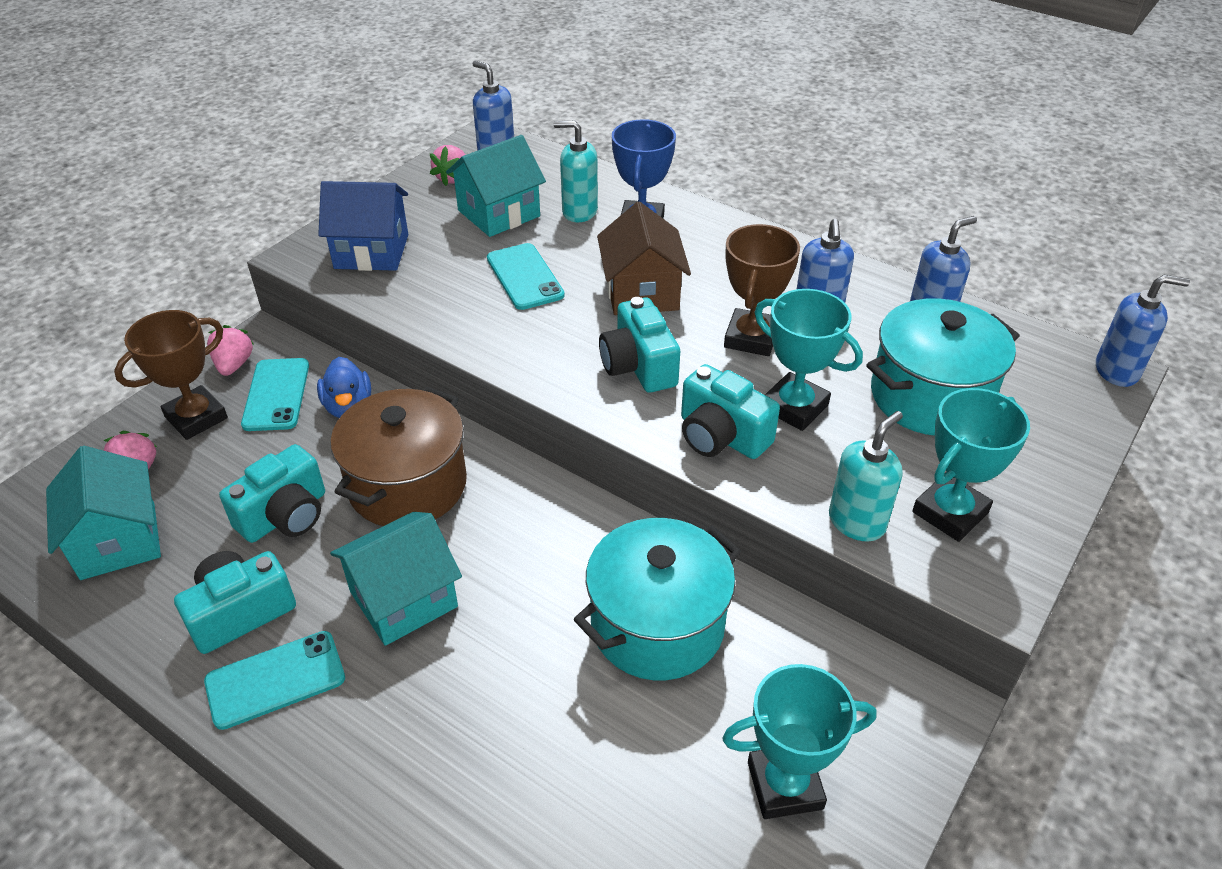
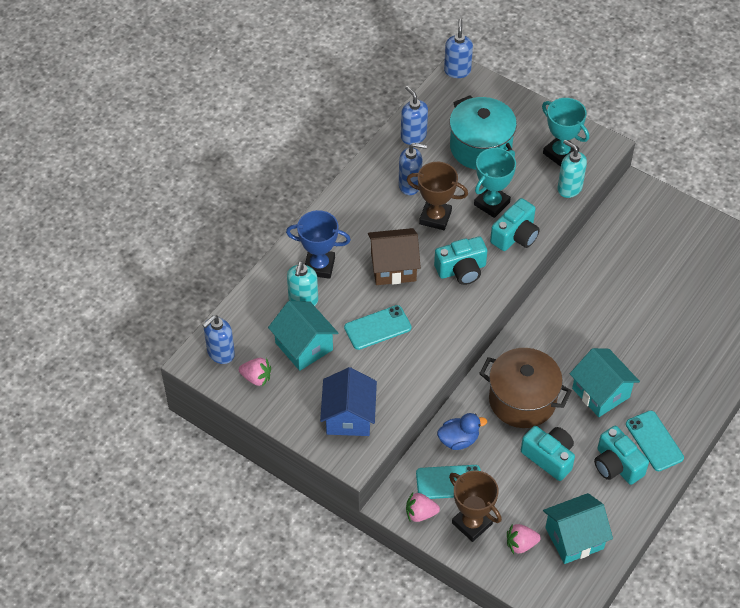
camera: 90 degrees left, 10 degrees up
turquoise pot [574,518,741,680] -> none
turquoise trophy [722,664,877,819] -> none

